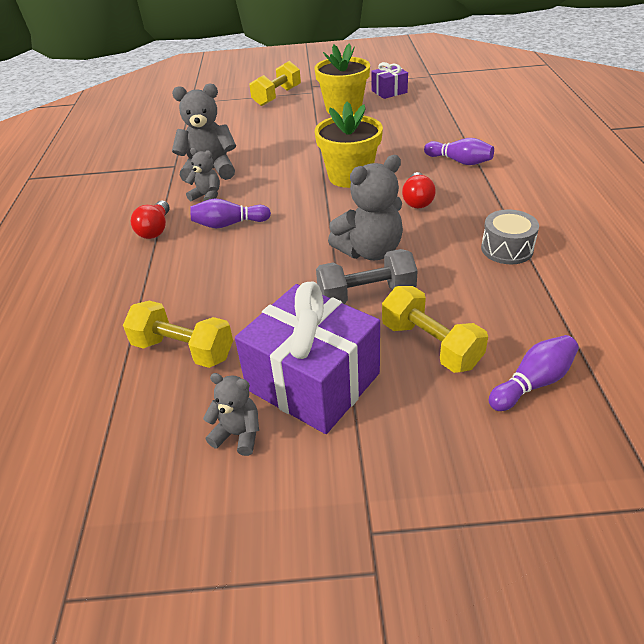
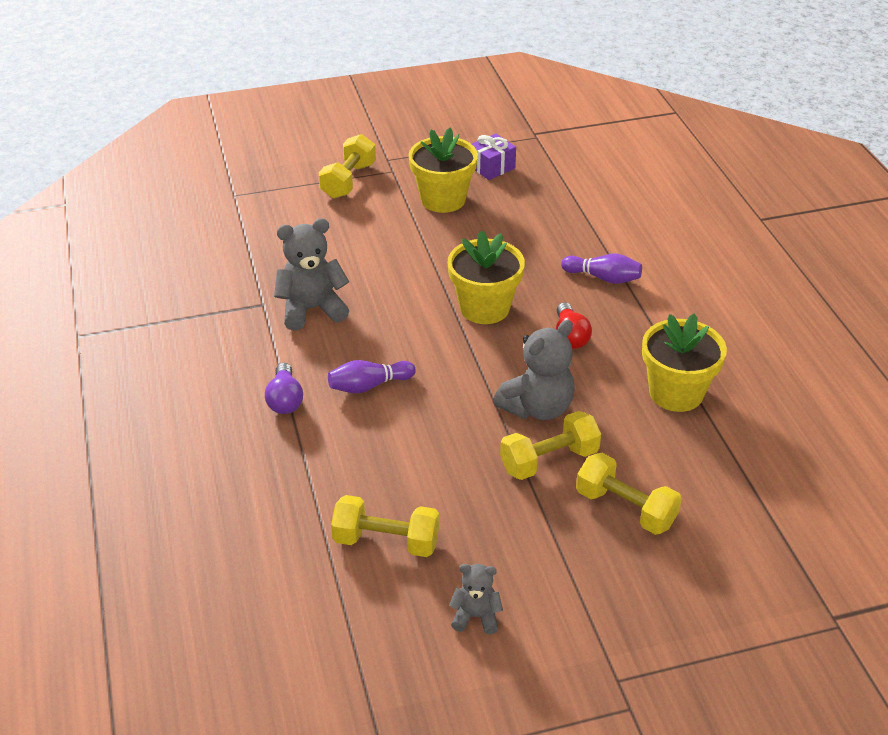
camera: 15 degrees left, 0 degrees up
red light bulb [131,200,170,239] -> purple light bulb [265,363,303,414]
grey teddy bear [186,148,220,201] -> none
purple gift [235,282,380,434] -> none
grey dumbbell [316,249,418,304] -> yellow dumbbell [500,411,601,480]
grey drum [481,209,539,264] -> yellow flower pot [642,313,727,412]
purple bowling pin [489,335,579,411] -> none

